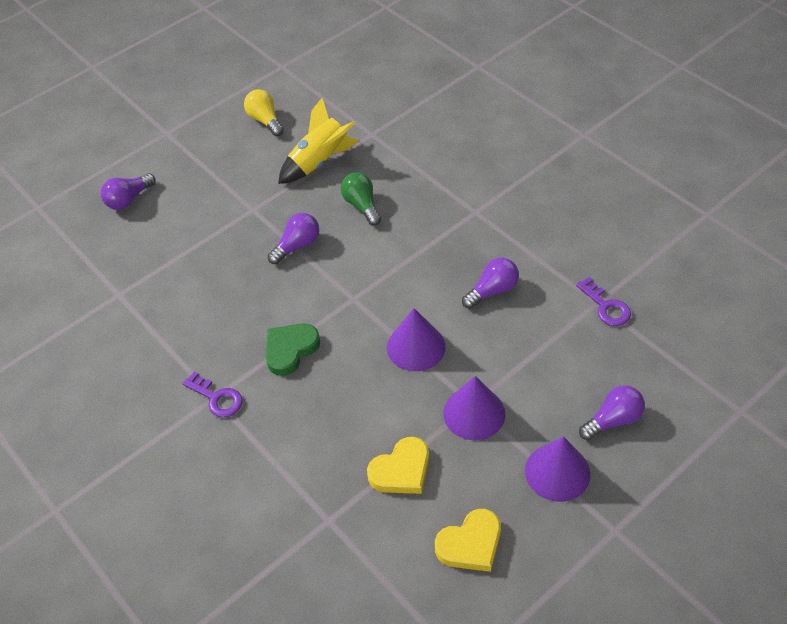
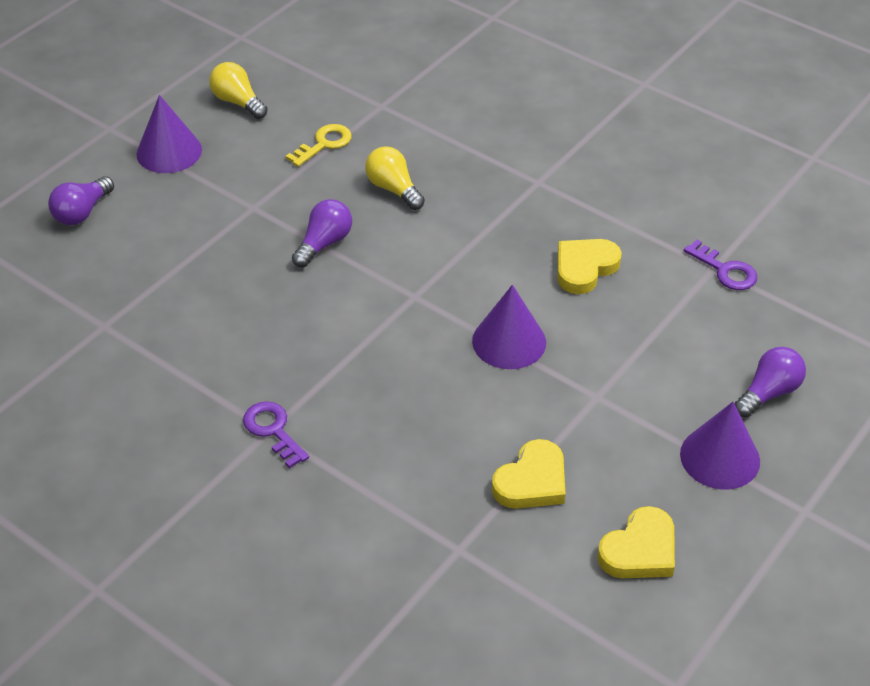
camera: 15 degrees left, 5 degrees down
purple key [182,372,243,417] -> purple key turned 150 degrees counterclockwise [243,401,309,468]
green heart [266,324,320,376] -> none
yellow rocket [278,98,359,184] -> yellow key [286,124,352,167]
green light bulb [340,172,381,226] -> yellow light bulb [365,146,425,210]
purple cone [443,376,505,440] -> purple cone moved to [136,95,202,173]
purple light bulb [462,257,519,309] -> yellow heart [558,239,622,294]

